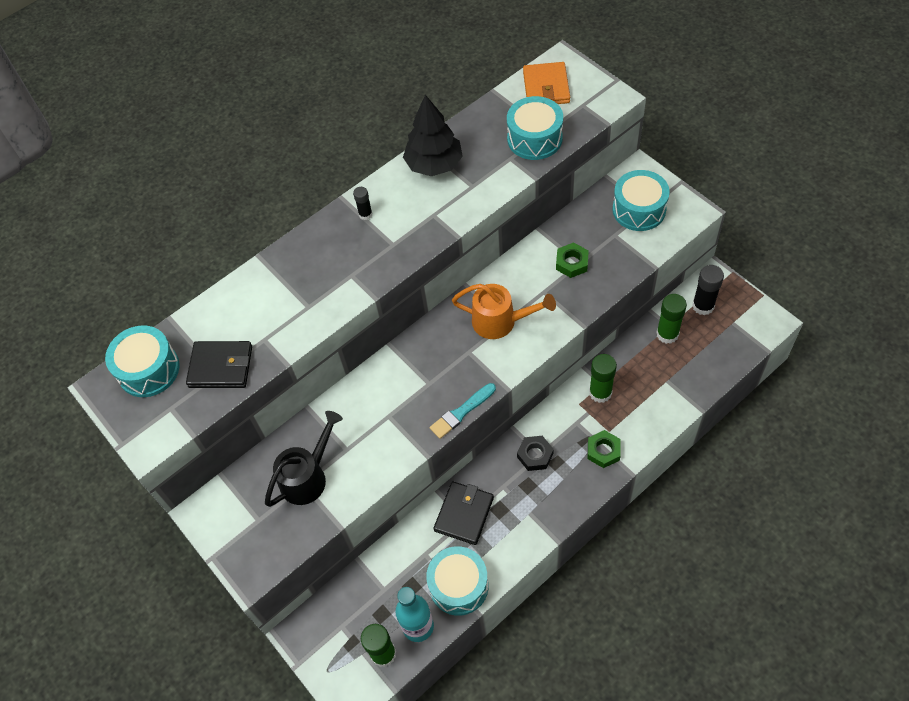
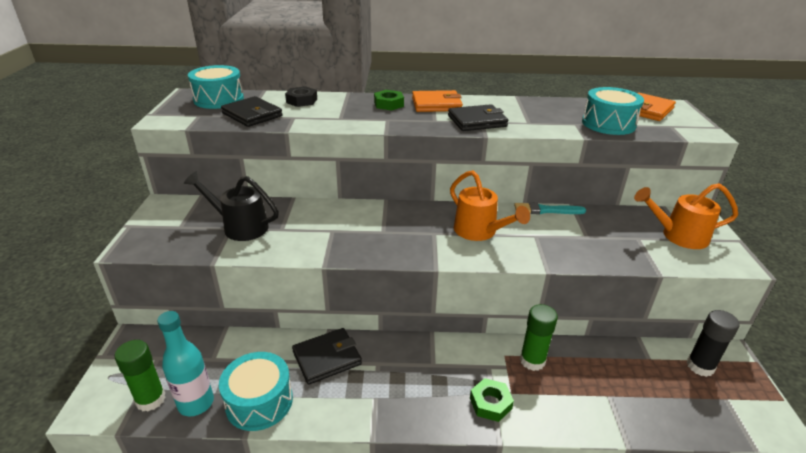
camera: 35 degrees right, 25 degrees down
black watering can [265,411,343,507] -> black watering can turned 150 degrees counterclockwise [184,171,279,241]
black glue stick [353,187,372,220] -> orange wallet [412,90,463,112]
black tree [403,95,463,176] -> none
turquoise brush [430,383,496,439] -> turquoise brush moved to [514,202,586,214]
black nut [517,436,554,471] -> black nut moved to [285,86,317,107]
green nut [556,242,589,278] -> green nut moved to [374,90,404,111]
turquoise drum [613,170,670,231] -> orange watering can [634,183,738,249]
green glue stick [656,294,687,344] -> none
none -> black wallet [448,104,509,131]

